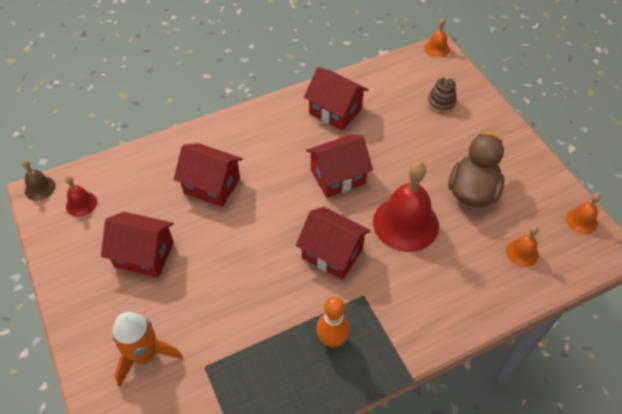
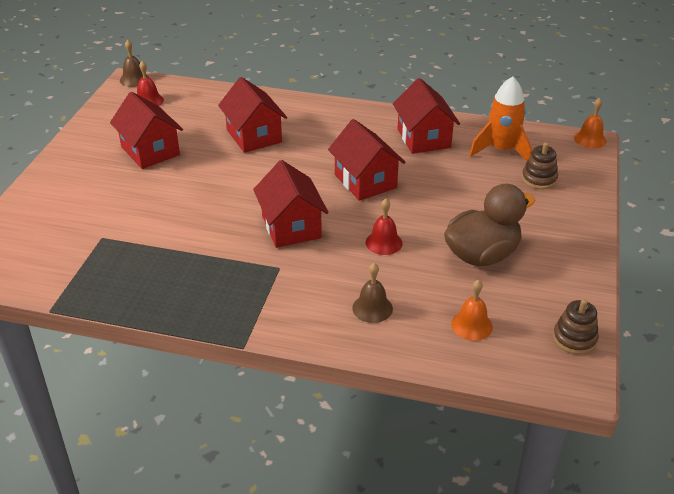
camera: 40 degrees right, 15 degrees down
orange rocket [112,312,183,387] -> orange rocket moved to [469,76,532,161]
red house [306,135,373,198] -> red house turned 45 degrees clockwise [328,119,406,201]
orange bowling pin [316,297,350,347] -> none
red bell [373,161,439,252] -> red bell [366,199,403,255], size x0.48
orange bell [566,193,601,234] -> brown stacking toy [553,299,599,355]
none -> brown bell [352,263,393,323]

